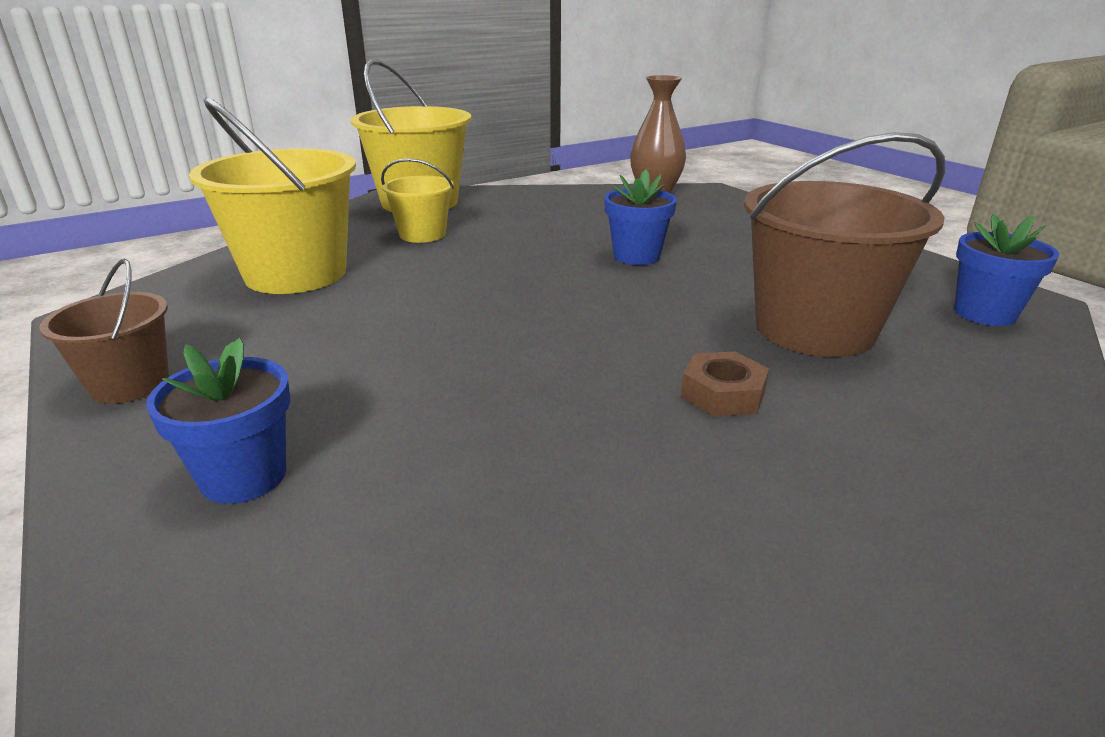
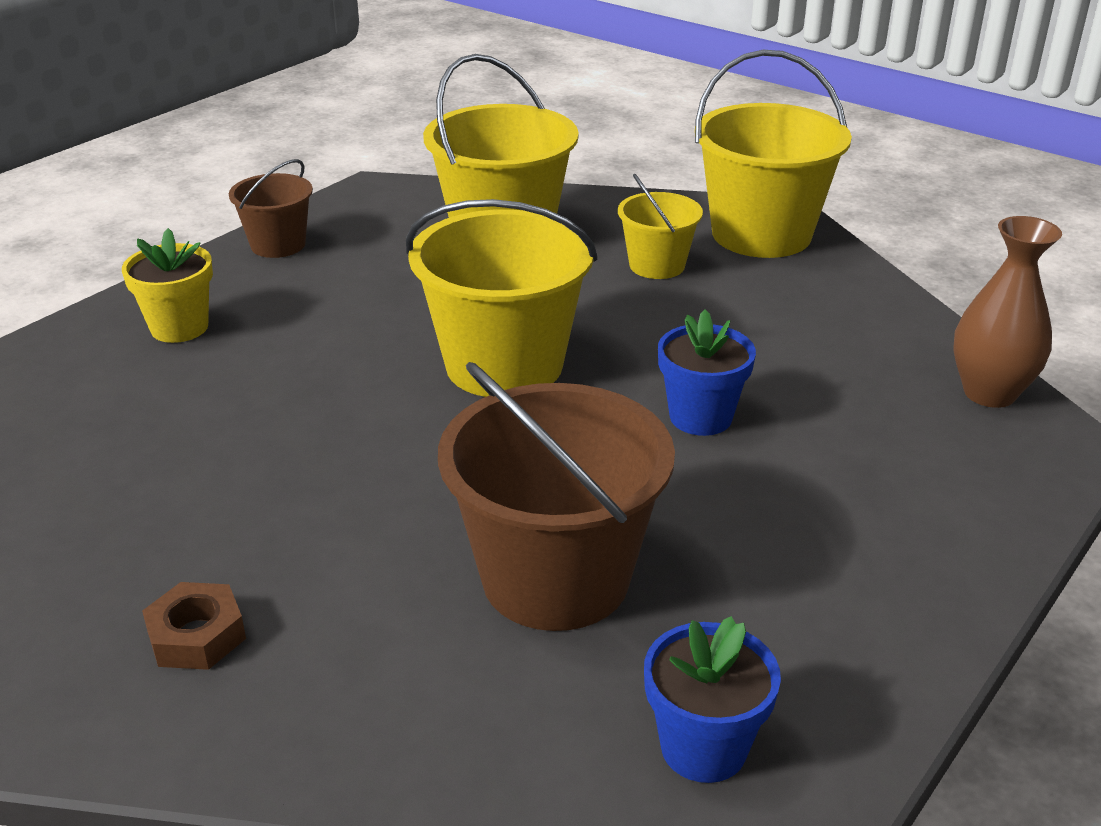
camera: 70 degrees right, 5 degrees up
blue flower pot [146,338,291,504] -> yellow flower pot [122,228,213,343]
brown nut [681,352,769,417] -> brown nut moved to [142,582,246,670]
none -> yellow bucket [406,199,597,397]

